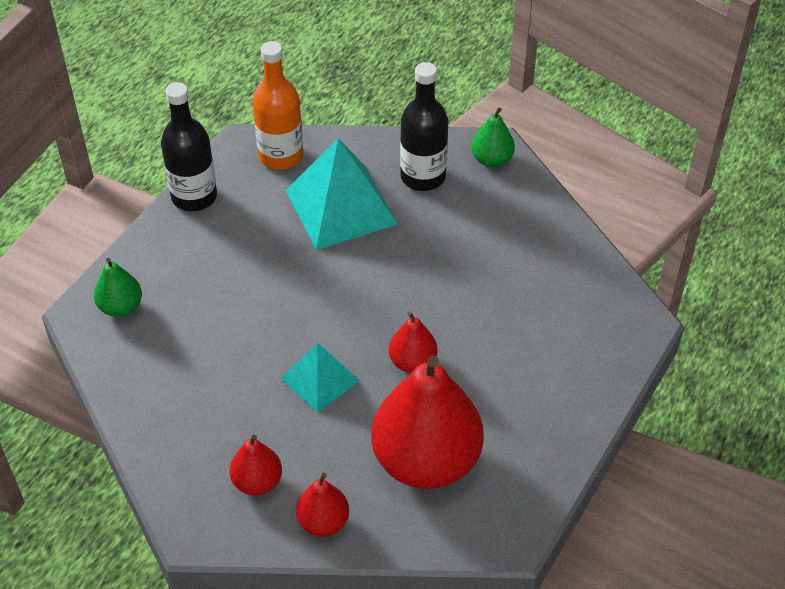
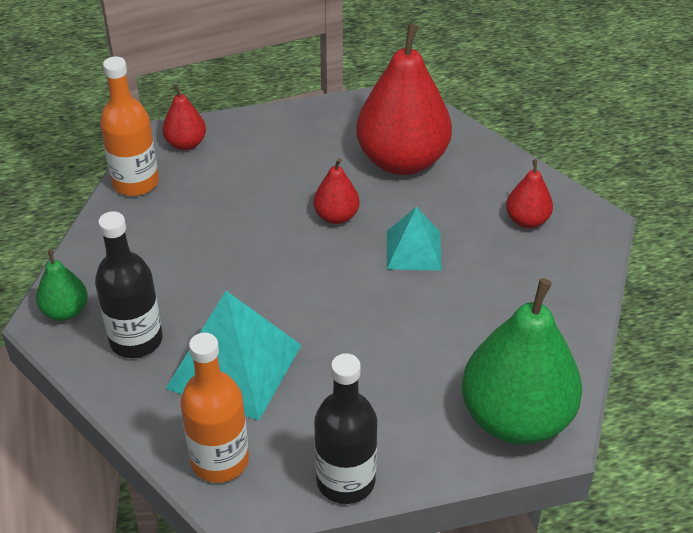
camera: 135 degrees left, 5 degrees down
green pear [94,258,142,317] -> green pear [462,278,582,445], size x2.15
red pear [296,473,349,536] -> red pear moved to [162,84,206,150]
none -> orange bottle [100,56,159,196]

